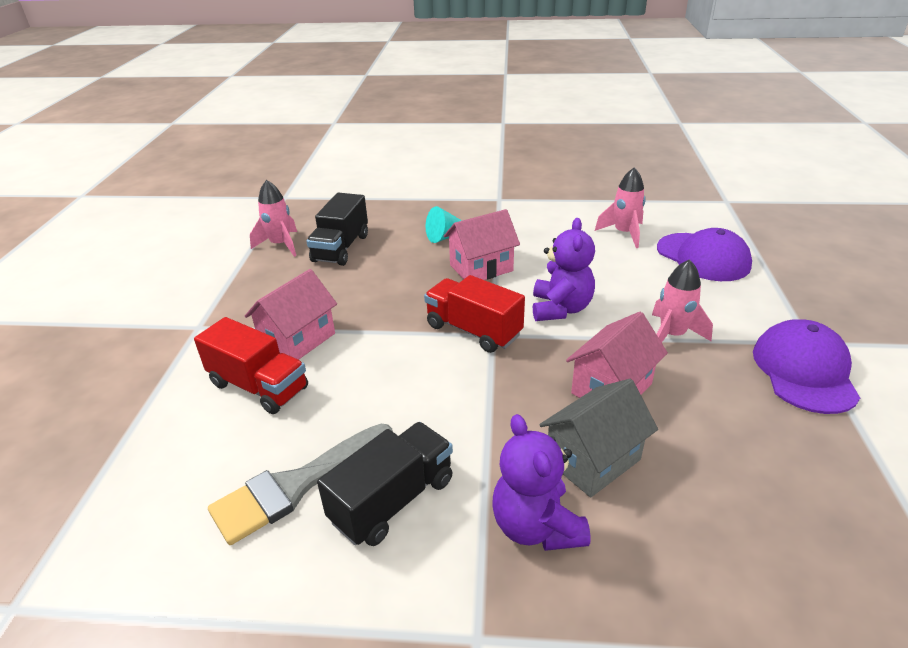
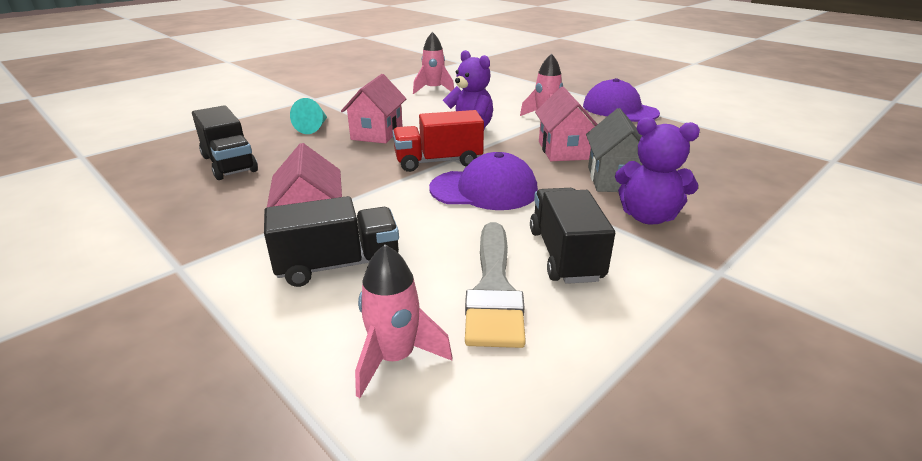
camera: 50 degrees left, 5 degrees down
red truck [194,317,308,414] -> black truck [264,196,399,287]
pink rocket [250,180,297,257] -> pink rocket moved to [355,244,452,398]
purple cap [657,228,752,281] -> purple cap moved to [429,152,538,210]

